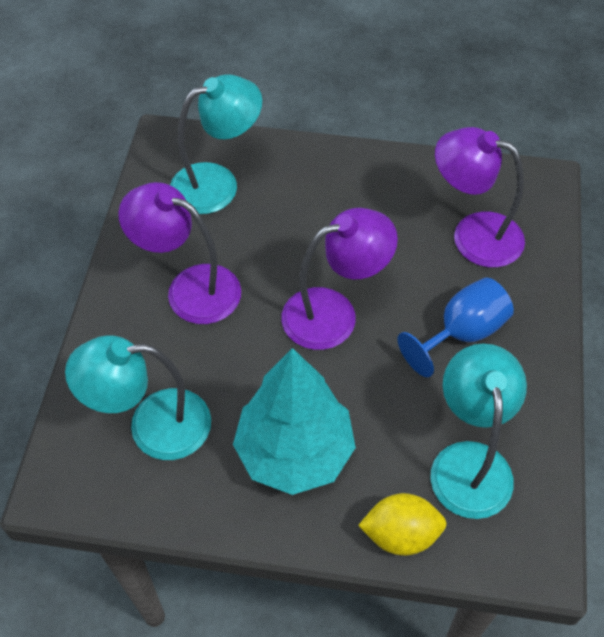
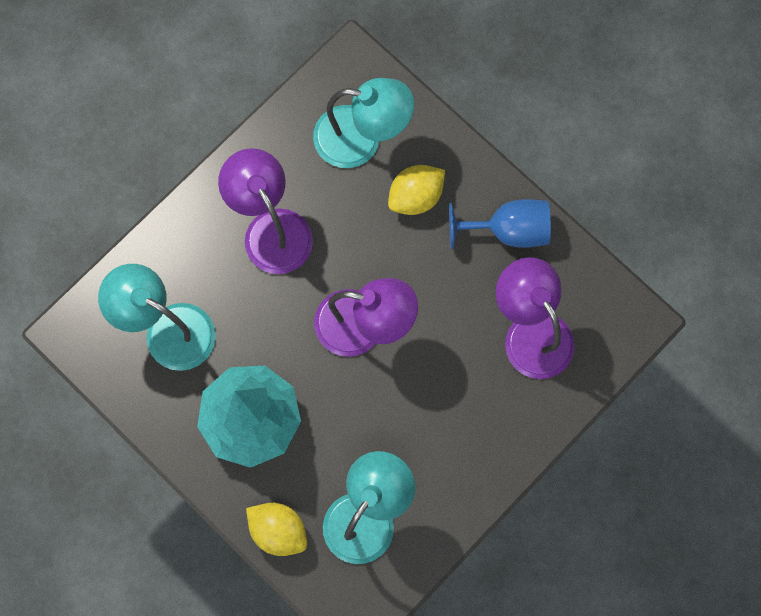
camera: 35 degrees right, 20 degrees up
blue goblet [397,277,514,377] -> blue goblet moved to [449,199,551,249]
none -> yellow lemon [388,165,445,215]

